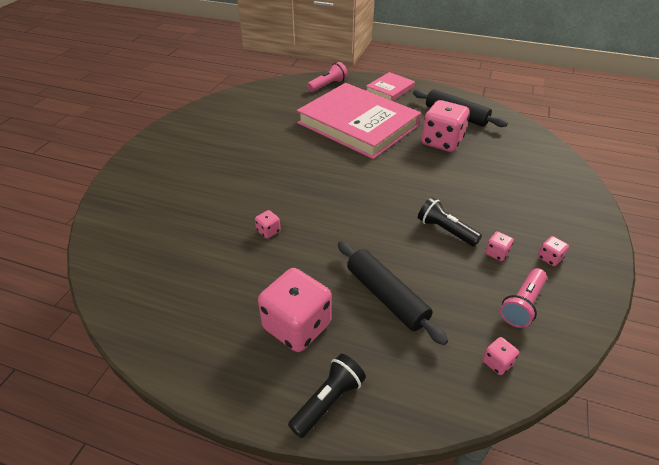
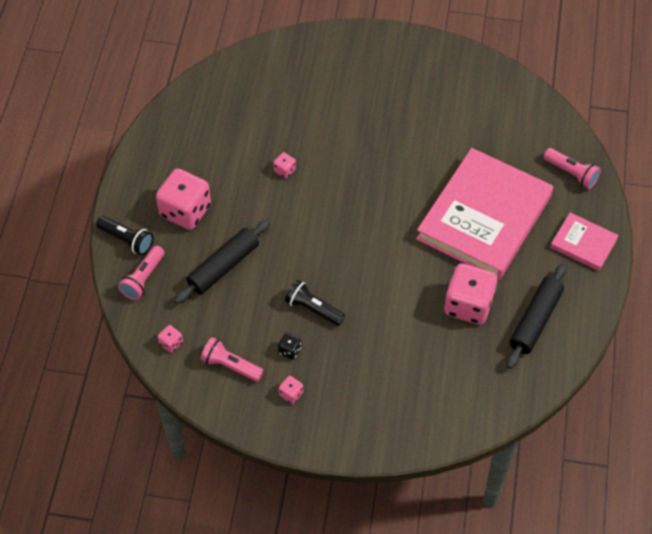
camera: 80 degrees right, 15 degrees up
black flashlight [418,197,482,247] -> black flashlight turned 90 degrees counterclockwise [285,280,345,326]
pink dice [485,231,514,261] -> black dice [278,332,302,360]
none -> pink flashlight [118,245,165,300]

